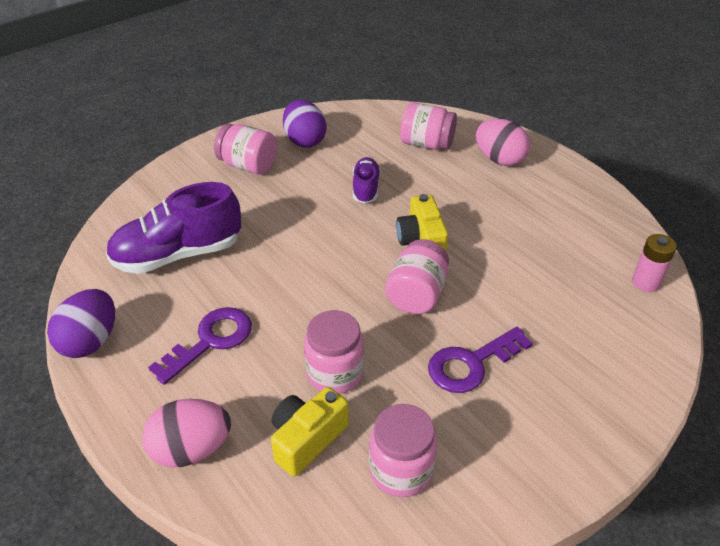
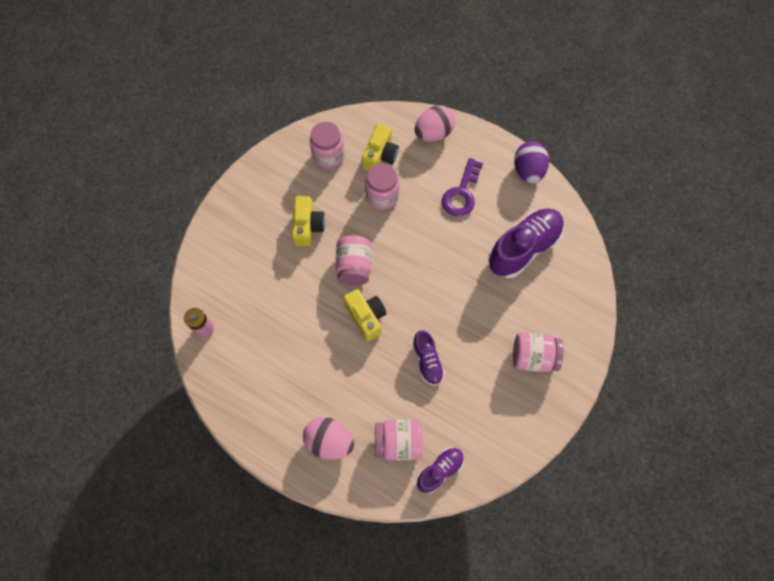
camera: 160 degrees right, 25 degrees up
purple egg [283,100,326,148] -> none
purple key [428,327,533,393] -> yellow camera [292,196,325,246]
none -> purple shoe [417,447,464,493]

